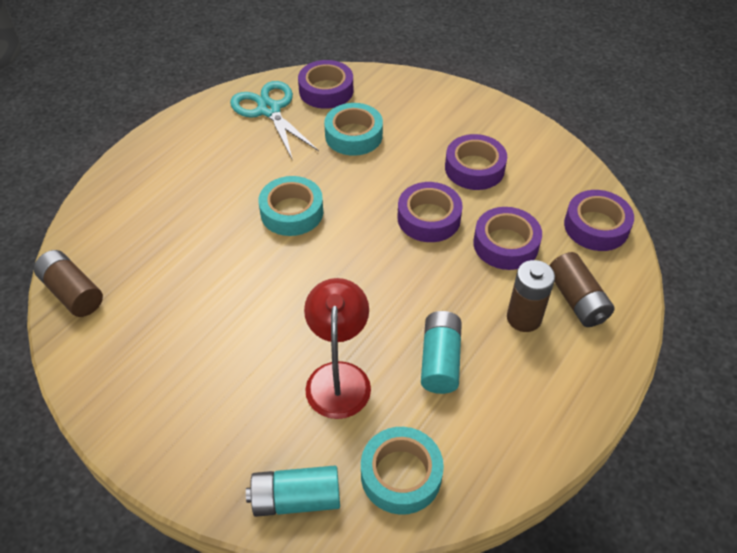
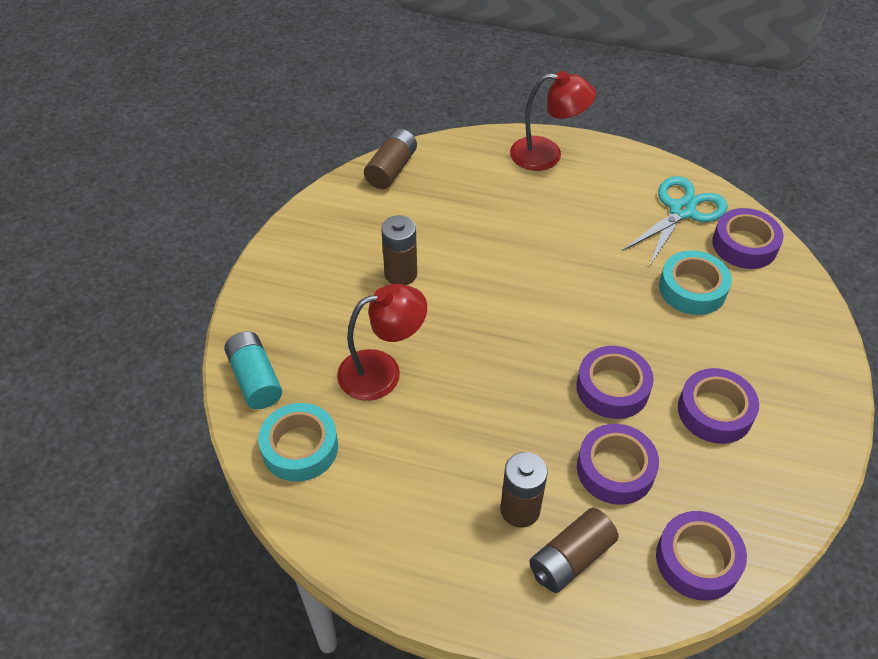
camera: 70 degrees right, 0 degrees up
turquoise tape [258,176,323,236] -> none
turquoise battery [421,311,462,394] -> none
none -> brown battery [381,215,417,285]
none -> red lamp [510,71,596,171]

